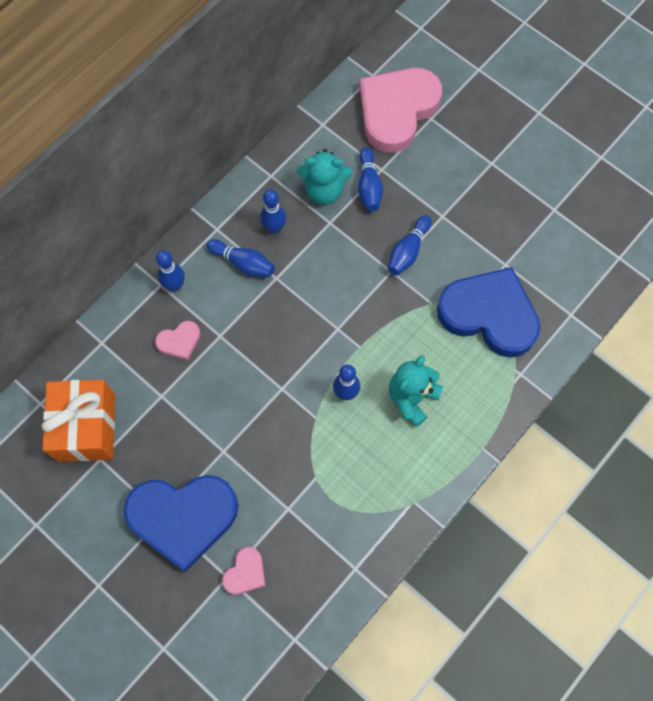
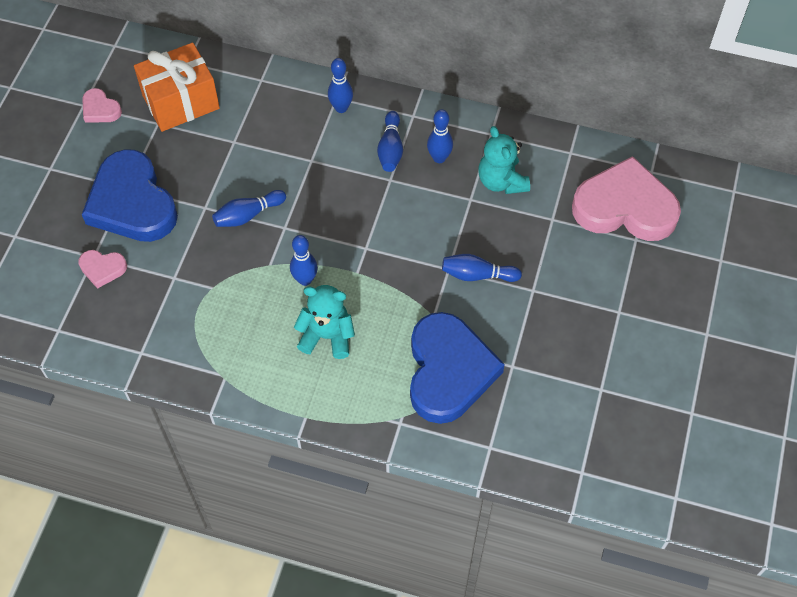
camera: 65 degrees right, 10 degrees down
pink heart [155,321,201,361] -> pink heart moved to [82,88,122,123]
blue bowling pin [358,147,383,211] -> blue bowling pin moved to [212,190,286,227]

